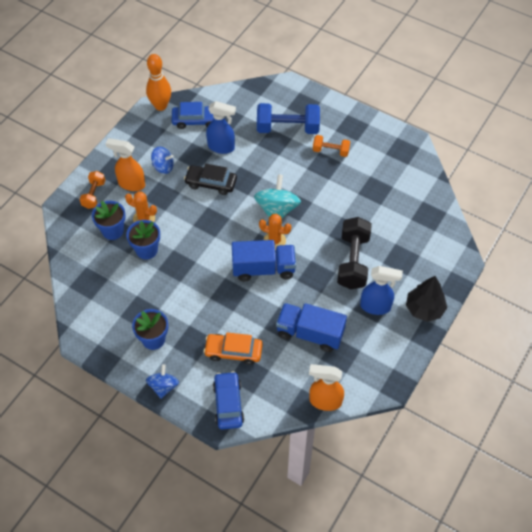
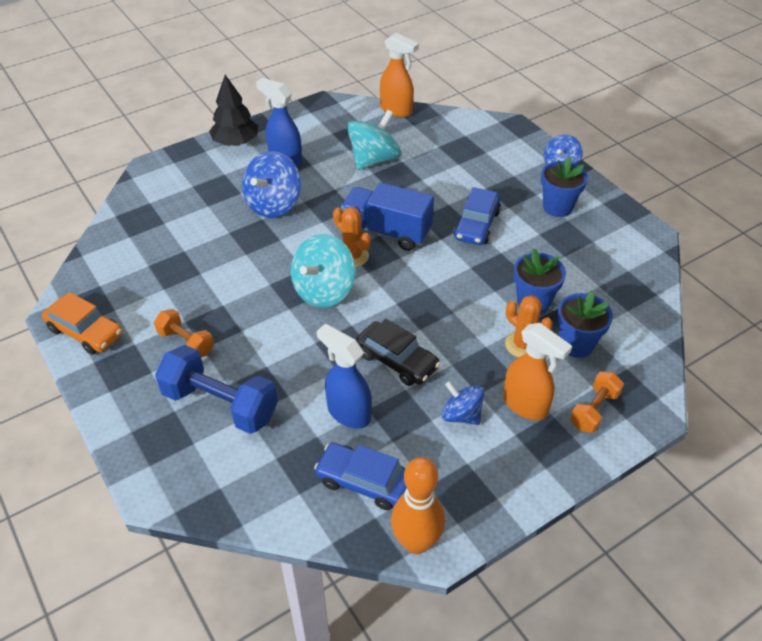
camera: 155 degrees left, 10 degrees down
orange car [203,332,263,365] -> orange car moved to [42,292,123,354]
blue car [213,371,244,430] -> blue car moved to [454,187,501,245]
blue truck [276,303,347,352] -> turquoise spinning top [347,110,402,170]
black dumbbell [337,217,372,289] -> blue spinning top [242,151,301,218]

